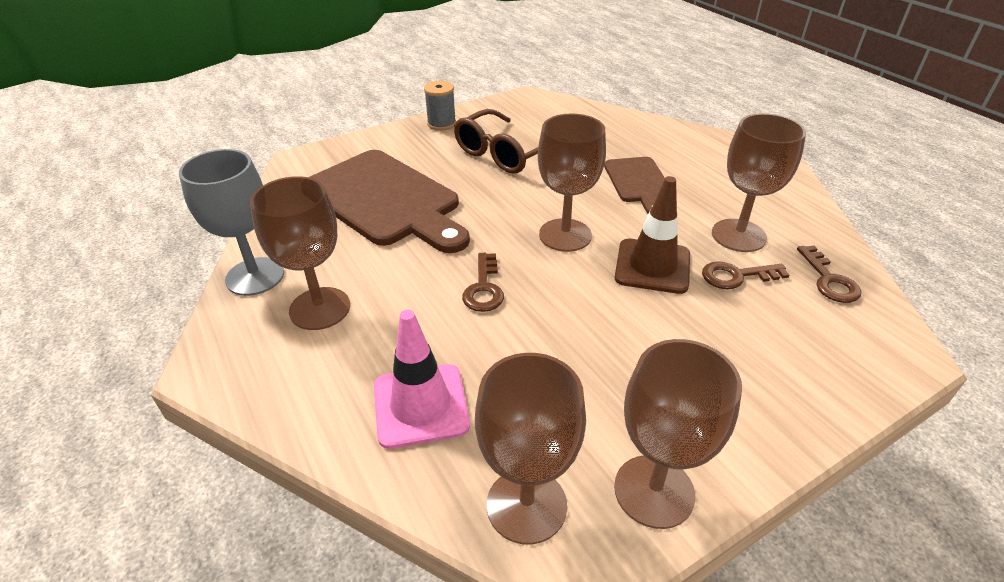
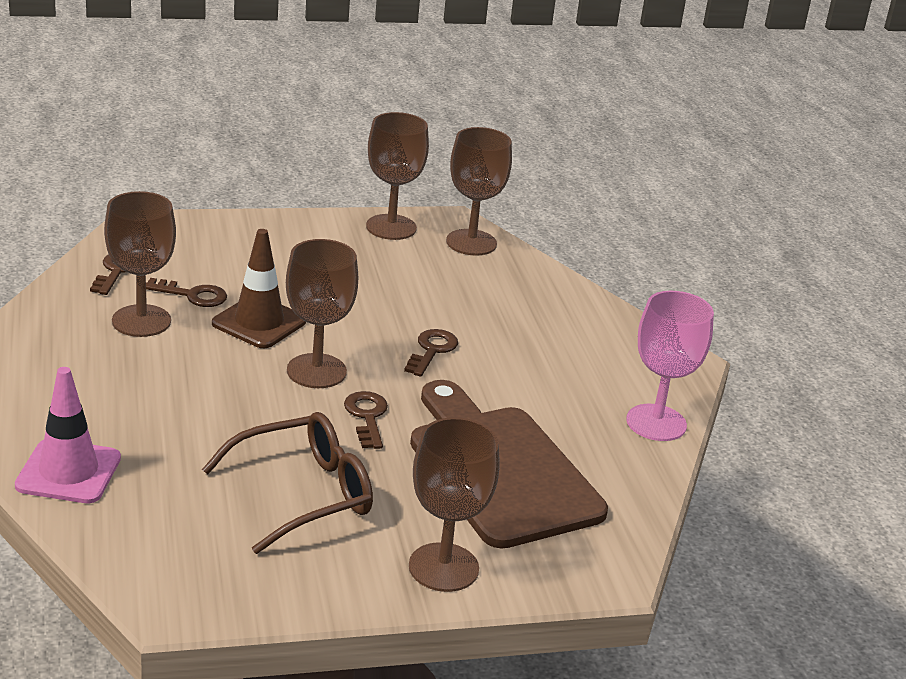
camera: 165 degrees left, 10 degrees down
grey goblet [179,149,284,296] -> pink goblet [626,291,714,441]
brown goblet [250,176,350,330] -> brown goblet moved to [409,417,500,592]
pink traffic cone [374,310,470,449] -> pink traffic cone moved to [15,367,121,503]
grey spool [424,81,456,131] -> none
brown cutting board [604,157,665,214] -> none
none -> brown key [344,391,388,449]

